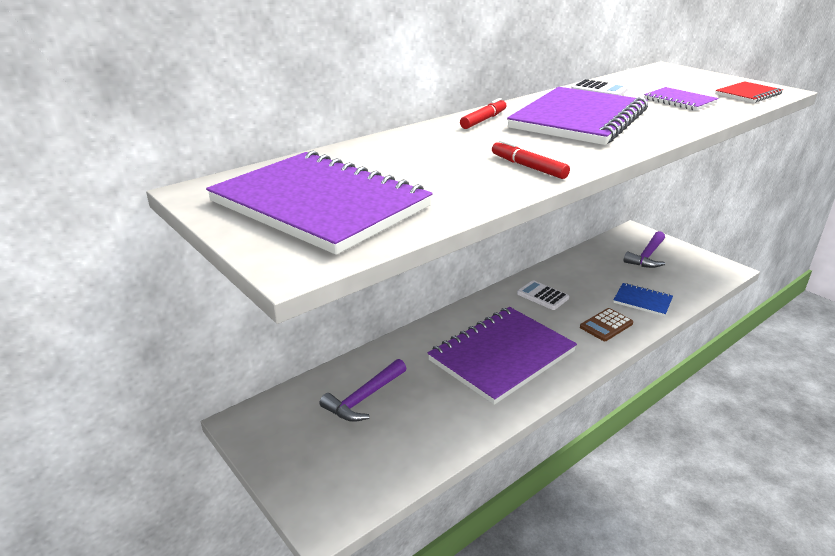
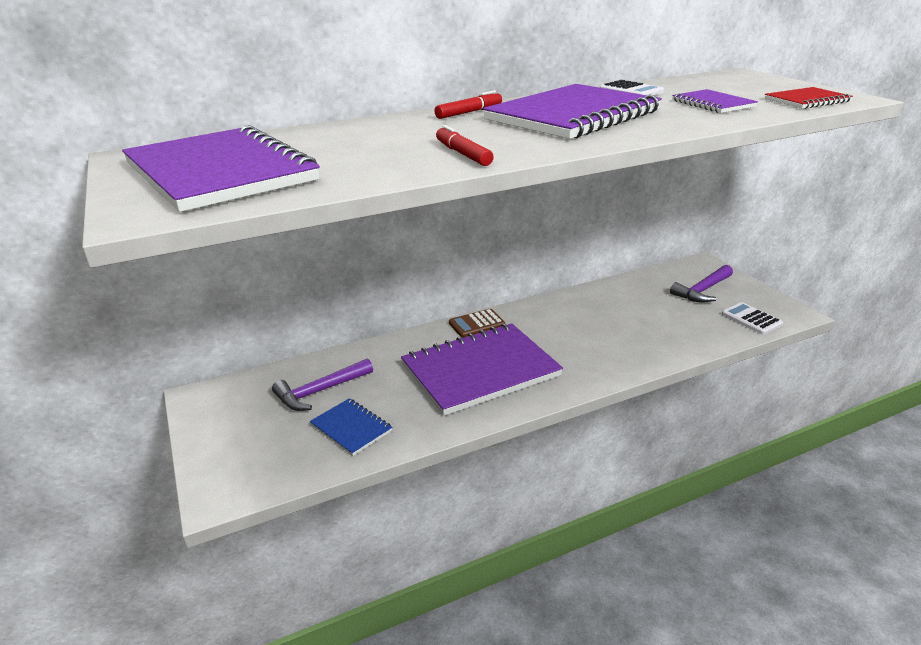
camera: 15 degrees right, 0 degrees up
white calculator [517,280,569,310] -> white calculator moved to [722,302,783,335]
brown calculator [580,308,633,341] -> brown calculator moved to [449,309,505,337]
blue notebook [613,283,673,316] -> blue notebook moved to [310,398,392,456]

